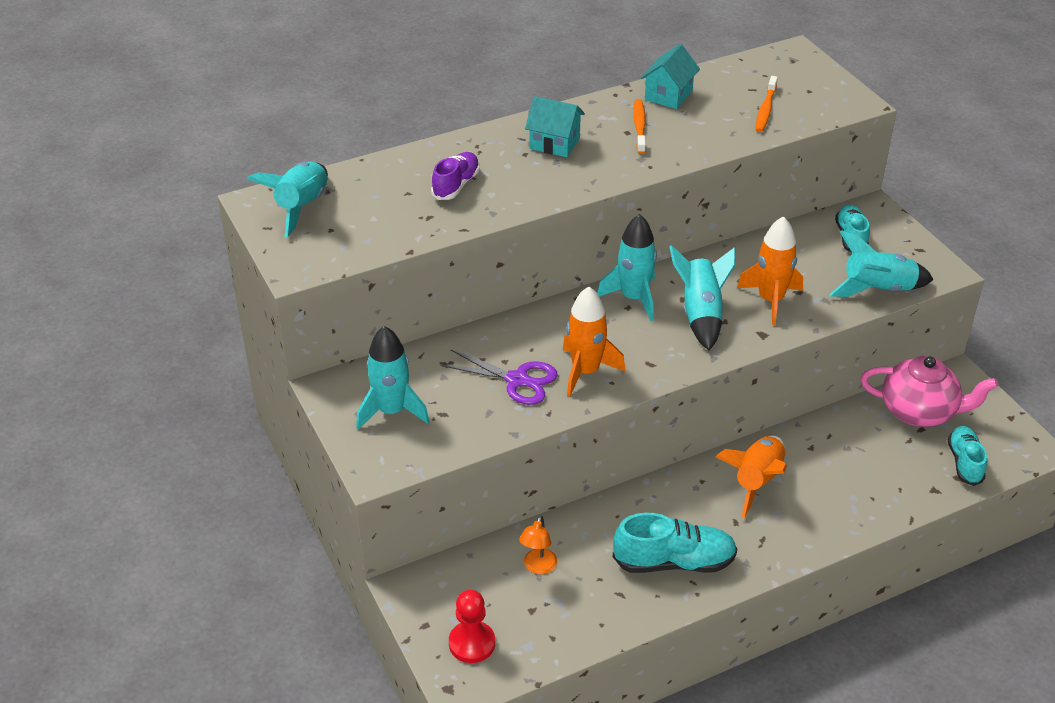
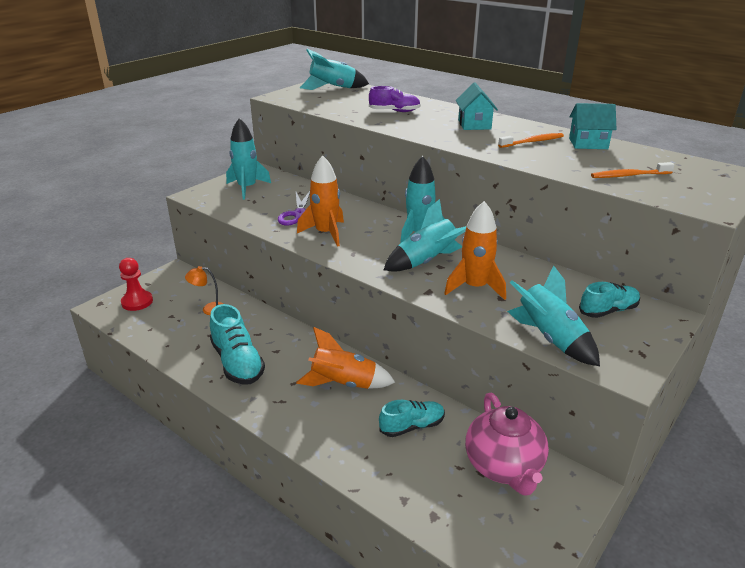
camera: 65 degrees right, 10 degrees down
turquoise shoe [948,426,987,486] -> turquoise shoe moved to [379,400,445,437]

